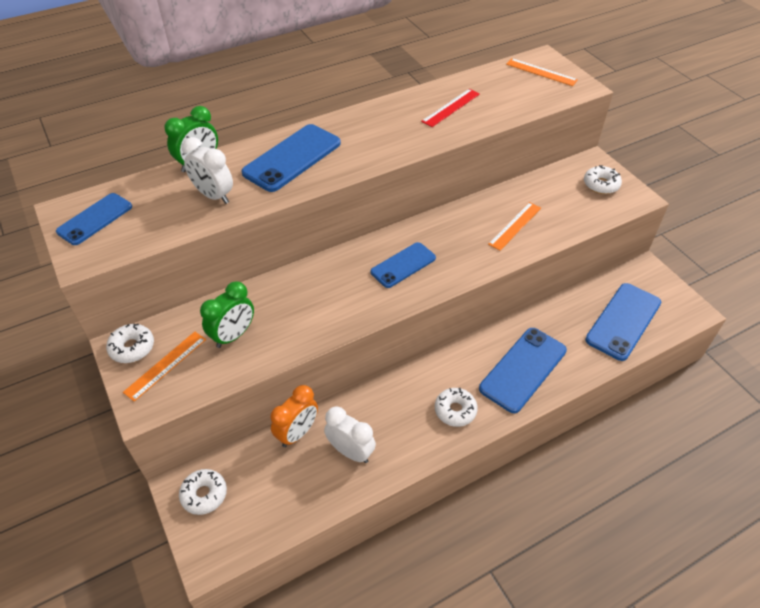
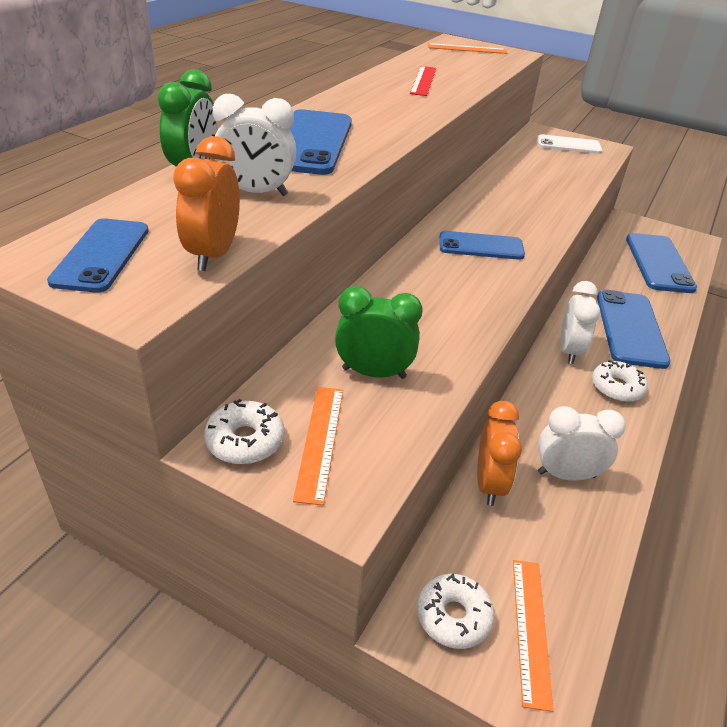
camera: 35 degrees left, 10 degrees down
green clock [200,281,254,348] -> green clock turned 90 degrees counterclockwise [335,286,423,379]
blue phone [370,242,436,288] -> blue phone turned 75 degrees clockwise [439,231,525,260]
orange ruler [488,202,541,251] -> orange ruler moved to [513,560,554,712]
white donut [584,165,622,194] -> white phone [537,134,602,154]
none -> orange clock [173,136,240,271]
none -> white clock [560,281,600,364]

